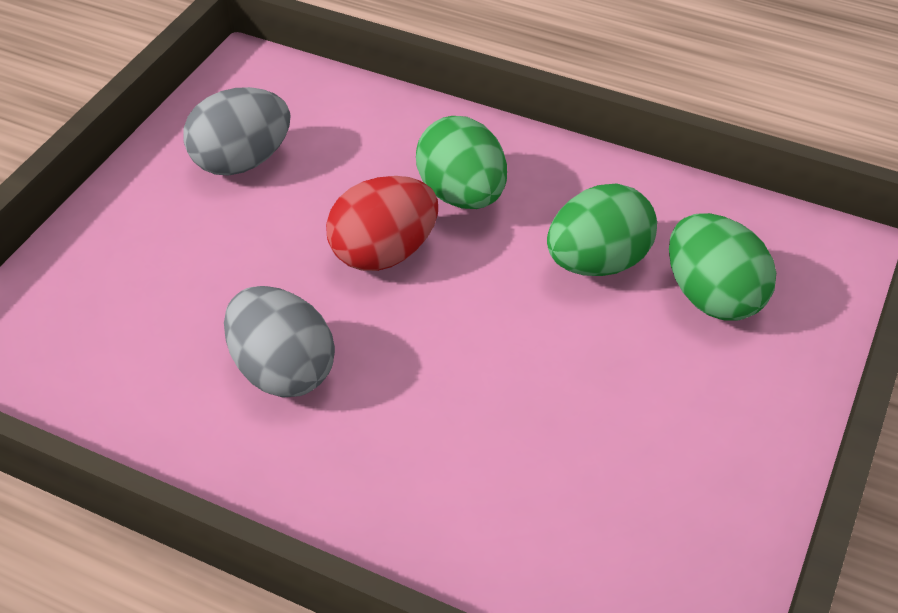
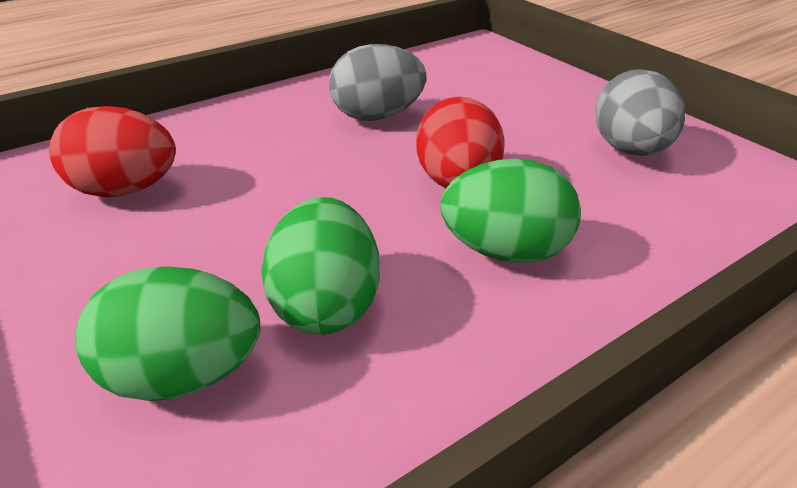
camera: 120 degrees right, 10 degrees down
none -> red egg [49,106,176,197]

